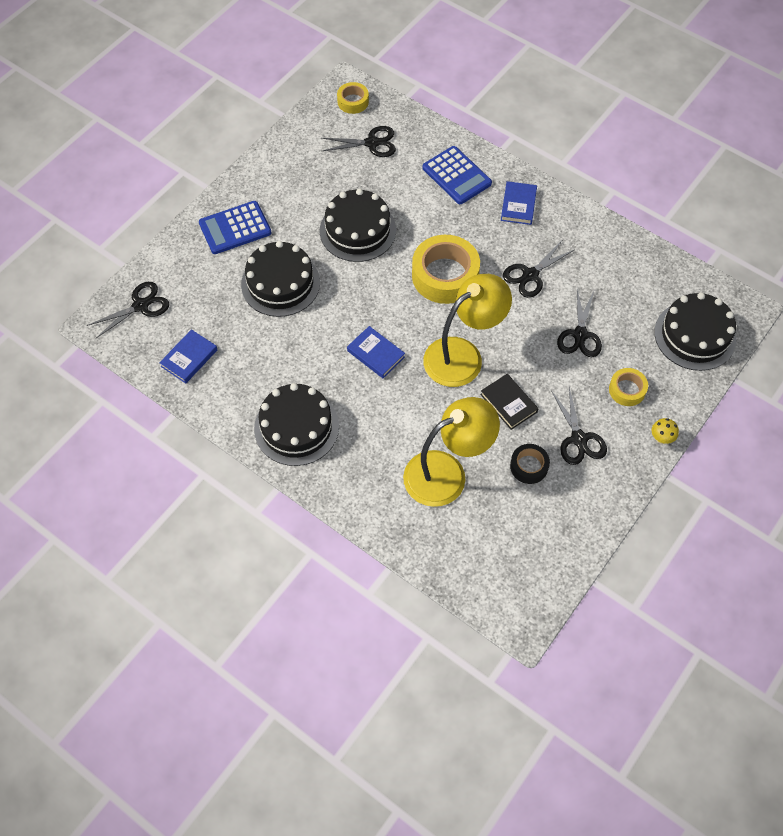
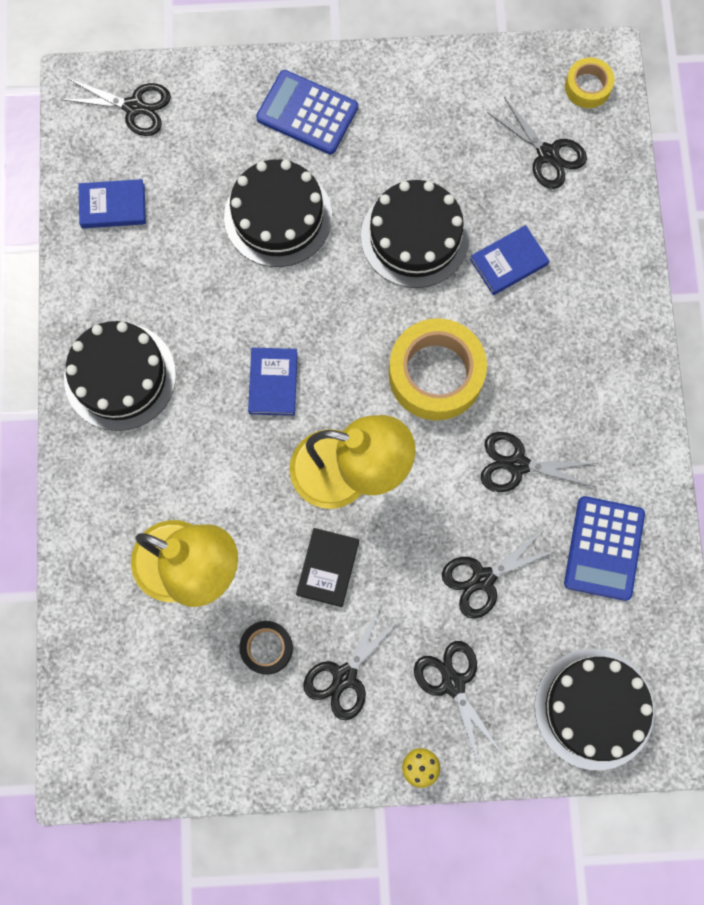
camera: 50 degrees right, 15 degrees up
blue calculator [423,146,492,204] -> blue calculator moved to [564,496,645,601]
blue book [501,181,537,225] -> blue book moved to [470,225,549,295]
yellow tape [609,368,648,406] -> black scissors [414,641,502,766]

